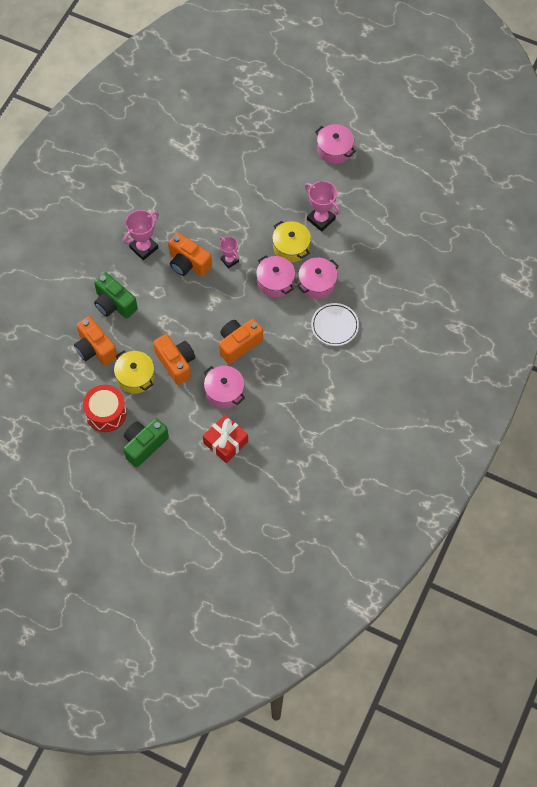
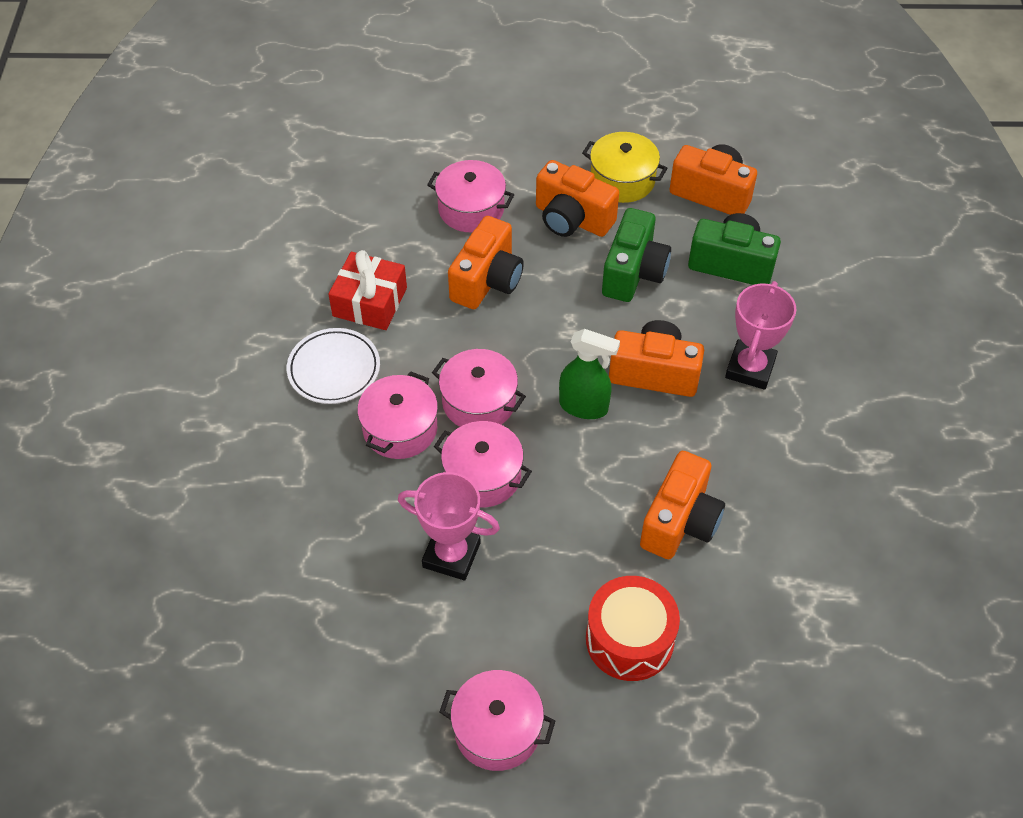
camera: 155 degrees right, 10 degrees down
red drum [83,385,127,432] -> red drum moved to [586,576,680,681]
green camera [123,418,169,468] -> green camera moved to [602,208,671,302]
red gift [203,415,248,463] -> red gift moved to [329,250,407,330]
pink trophy [220,237,239,269] -> green spray bottle [559,329,620,419]
yellow pot [272,221,311,262] -> pink pot [434,421,532,507]
none -> orange camera [640,451,725,559]

